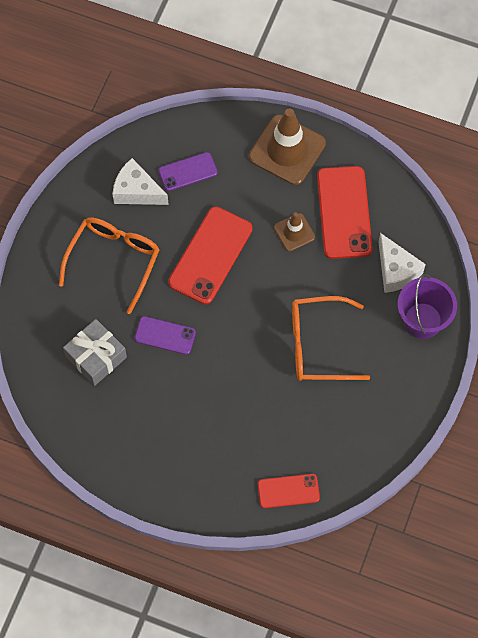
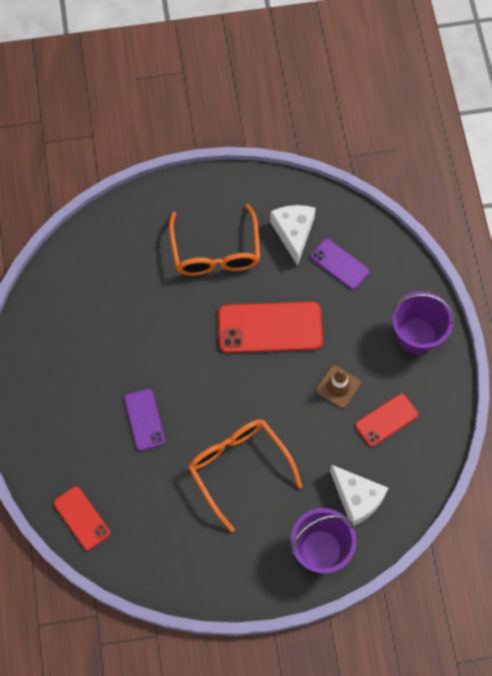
camera: 60 degrees right, 0 degrees up
orange glasses [59,218,160,314] -> orange glasses turned 90 degrees clockwise [169,204,260,276]
grey gift [63,319,127,386] -> none
purple phone [134,316,196,355] -> purple phone moved to [124,389,165,451]
brown traffic cone [249,108,326,185] -> purple bucket [391,291,455,355]
red phone [317,166,372,259] -> red phone [355,394,418,446], size x0.57
white cheese [378,233,426,293] -> white cheese turned 75 degrees counterclockwise [330,465,388,526]

